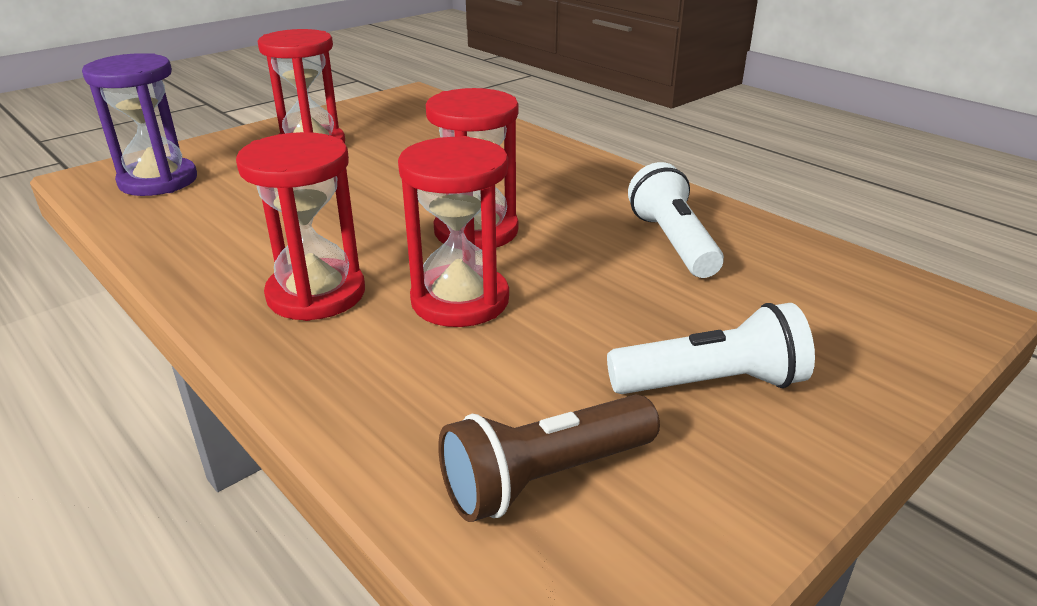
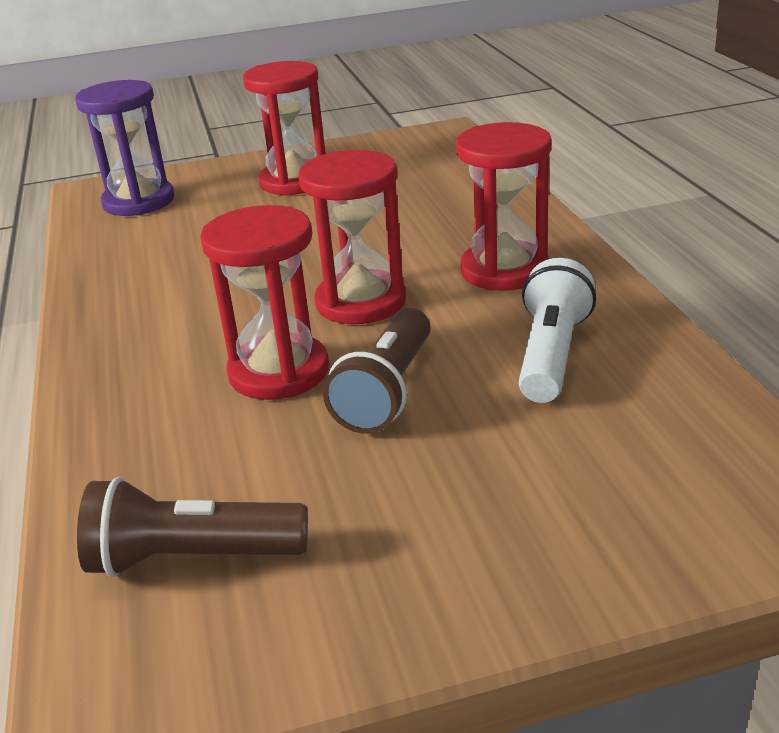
camera: 30 degrees right, 0 degrees up
red hourglass [236,132,365,321] -> red hourglass moved to [456,122,552,291]
white flashlight [607,303,815,394] -> none
none -> brown flashlight [323,308,431,434]

